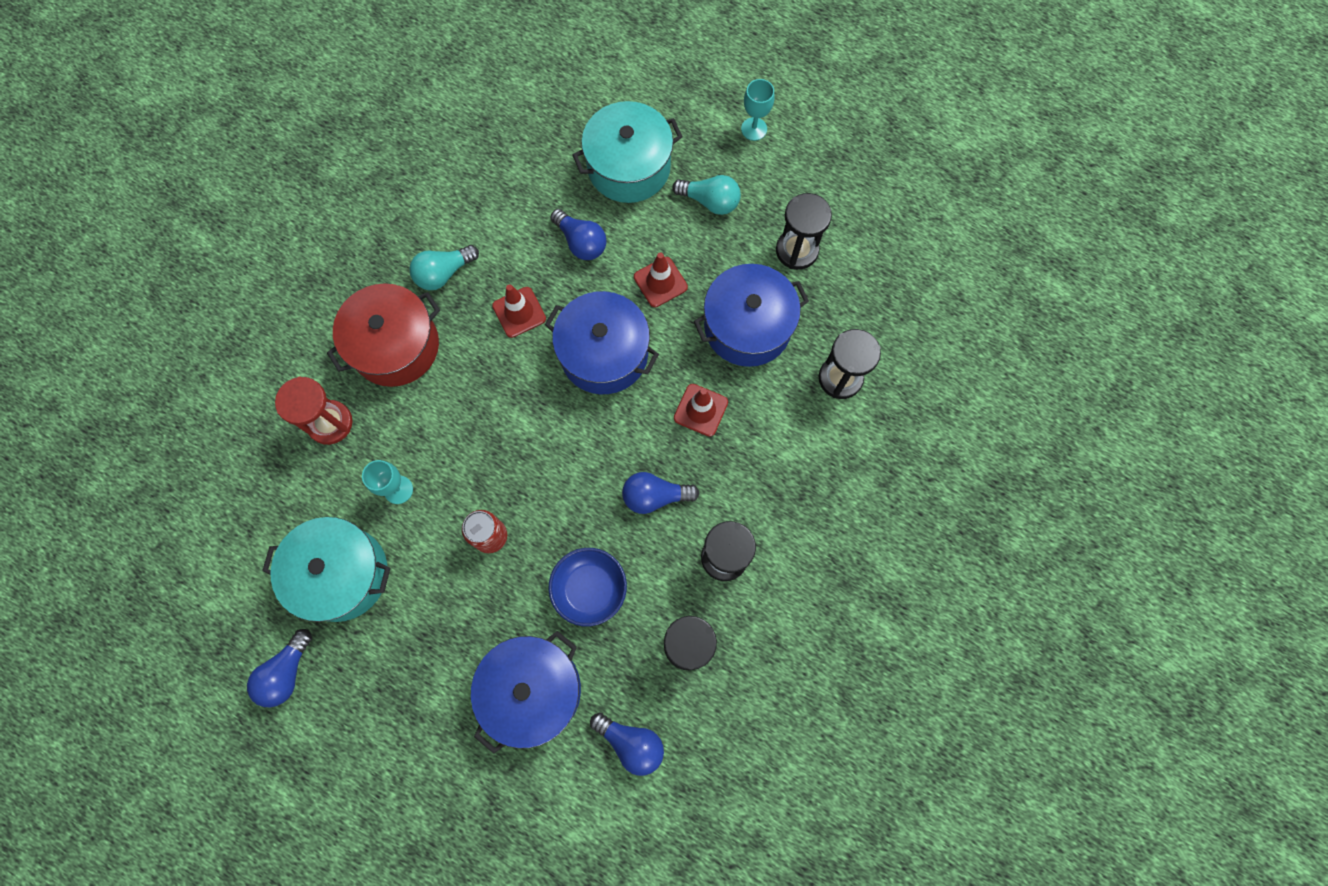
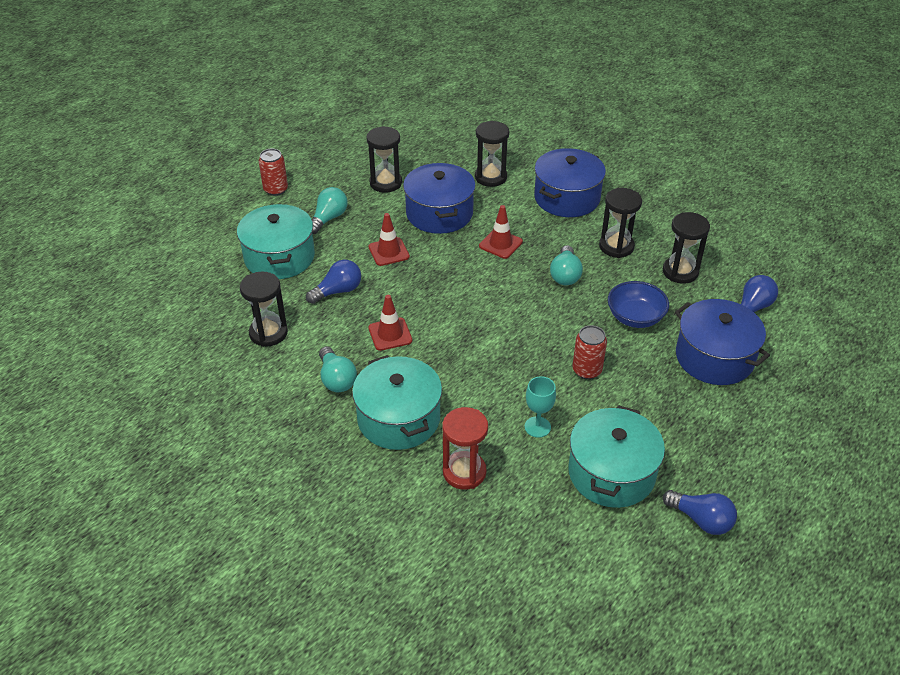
camera: 80 degrees left, 30 degrees down
red pot [327,283,440,387] -> turquoise pot [352,355,442,450]
blue pot [545,291,659,394] -> blue pot moved to [534,148,606,217]
blue light bulb [622,472,699,514] -> turquoise light bulb [550,245,583,285]
turquoise goblet [741,79,774,141] -> red can [259,149,288,196]
none -> black hourglass [240,272,288,347]

